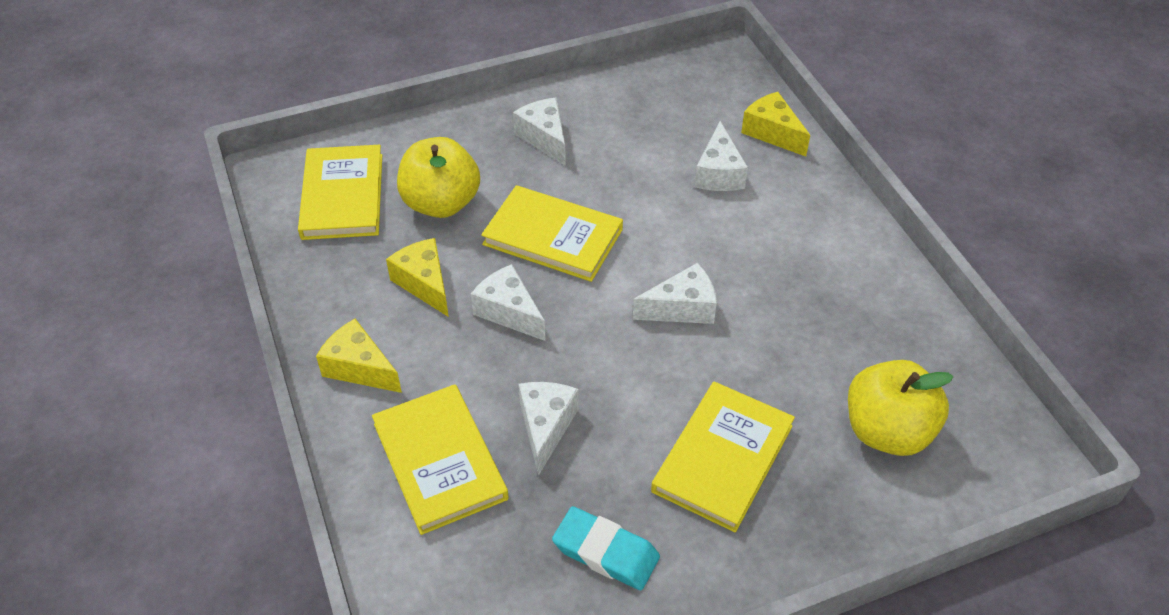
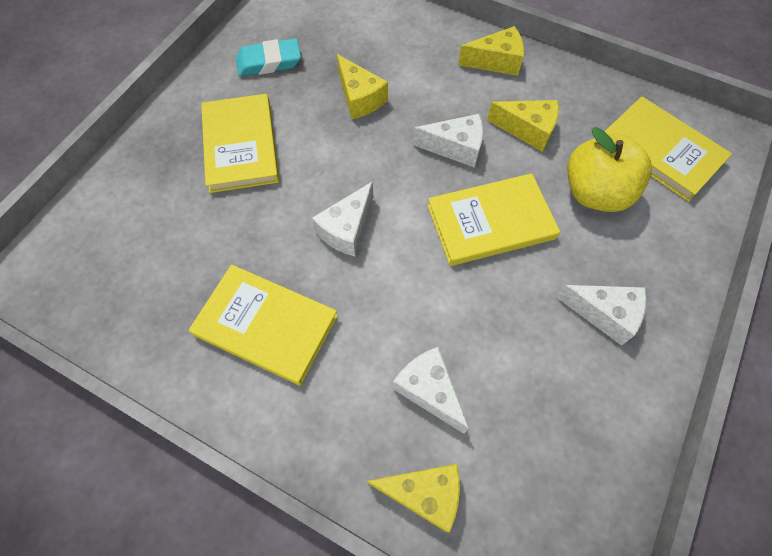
camera: 140 degrees right, 15 degrees up
yellow book [372,384,509,535] -> yellow book moved to [189,265,338,385]
white cheese [519,382,579,476] -> yellow cheese [337,54,388,119]
yellow apple [848,360,953,456] -> none

